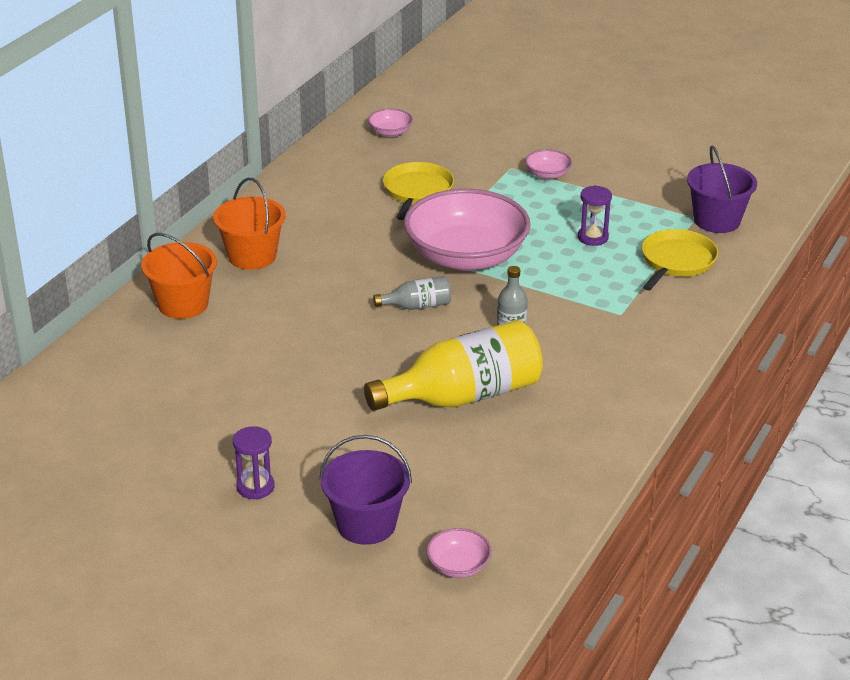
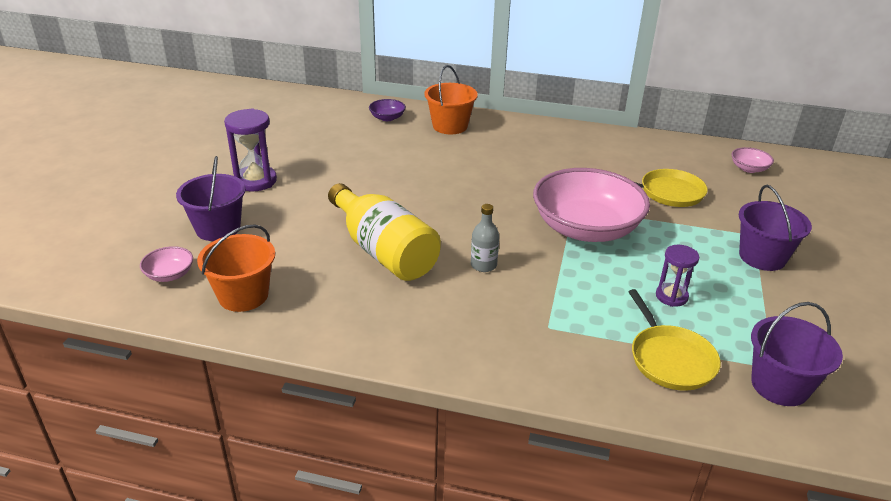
camera: 75 degrees right, 0 degrees up
orange bucket [213,178,286,270] -> orange bucket moved to [197,224,275,312]
purple hourglass [233,426,275,500] -> purple hourglass [224,108,277,191], size x1.58
grey bottle [373,276,451,310] -> none
pink bowl [525,149,572,180] -> purple bucket [739,185,812,271]
yellow pan [642,229,718,291] -> yellow pan turned 60 degrees clockwise [628,289,721,391]
none -> purple bowl [369,99,406,121]

